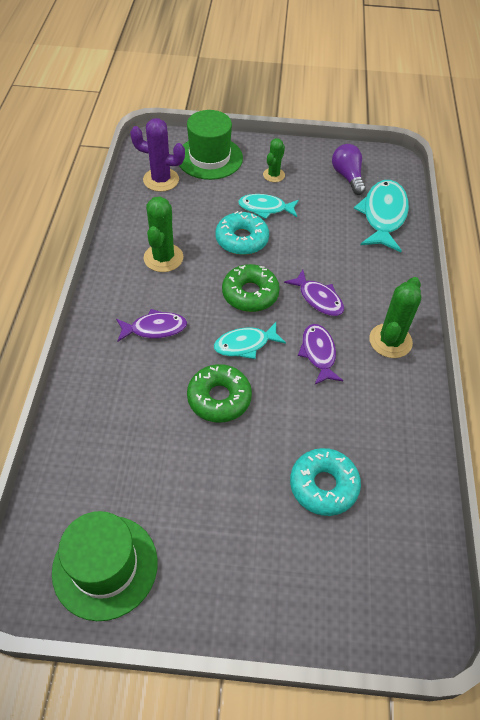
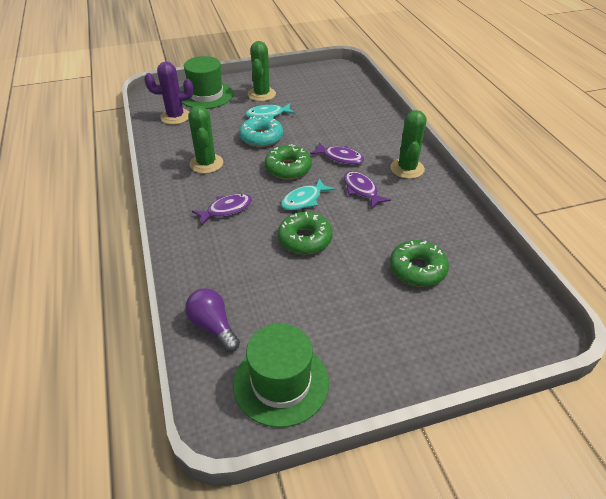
camera: 20 degrees left, 10 degrees down
green cactus [263,138,285,182] -> green cactus [248,41,276,101], size x1.60
turquoise donut [290,448,361,516] -> green donut [390,240,449,287]
purple light bulb [332,144,366,195] -> purple light bulb moved to [185,288,240,352]
turquoise fish [354,180,409,252] -> none

